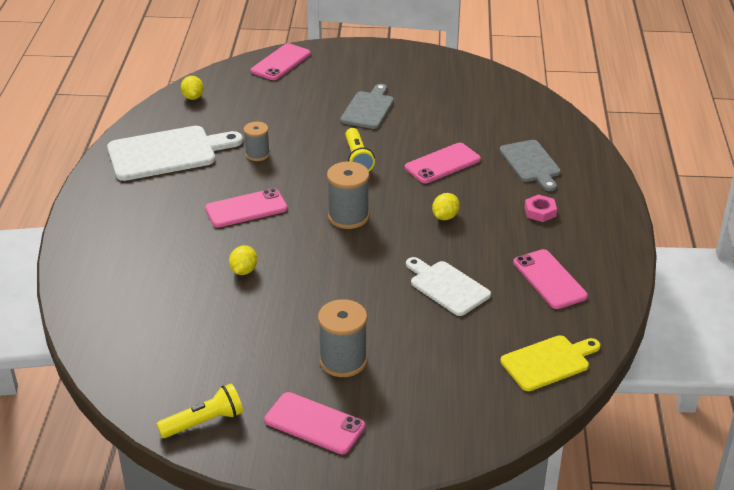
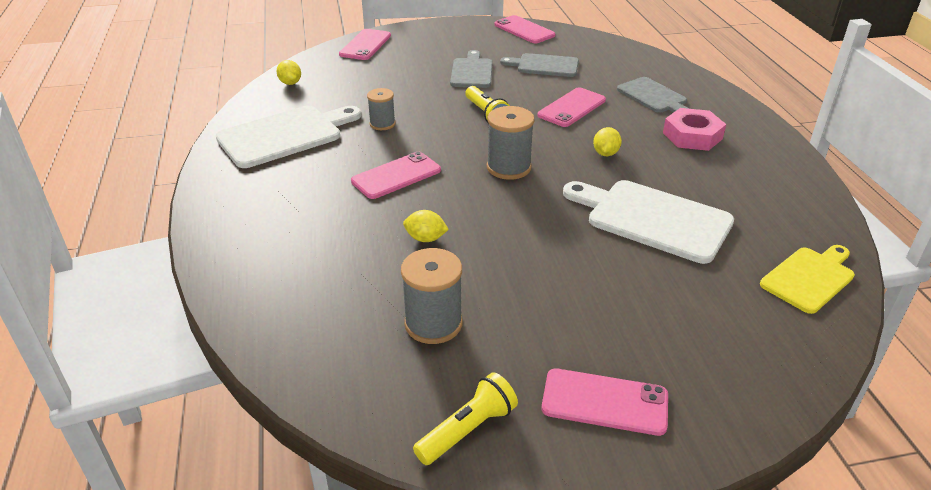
camera: 15 degrees left, 0 degrees up
yellow lemon [229,245,257,275] -> yellow lemon turned 75 degrees counterclockwise [403,210,449,242]
grey spool [318,299,367,377] -> grey spool moved to [401,248,462,344]
white cutting board [406,257,491,316] -> white cutting board [563,180,734,264], size x1.59
pink phone [513,249,588,309] -> pink phone moved to [494,15,555,43]
pink nut [525,194,557,222] -> pink nut [663,108,726,151], size x1.71
none -> grey cutting board [500,53,579,77]

